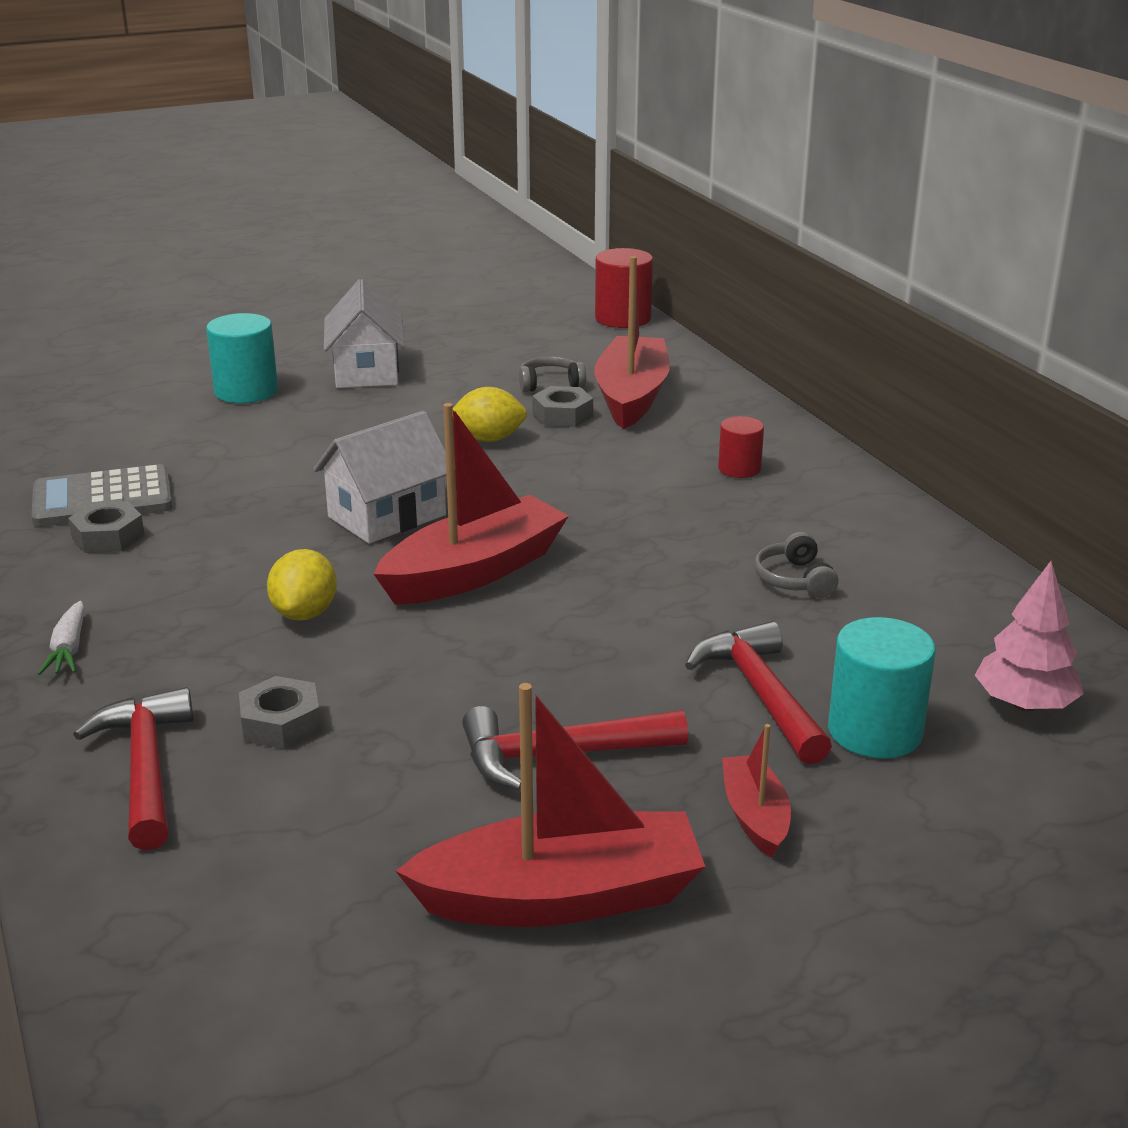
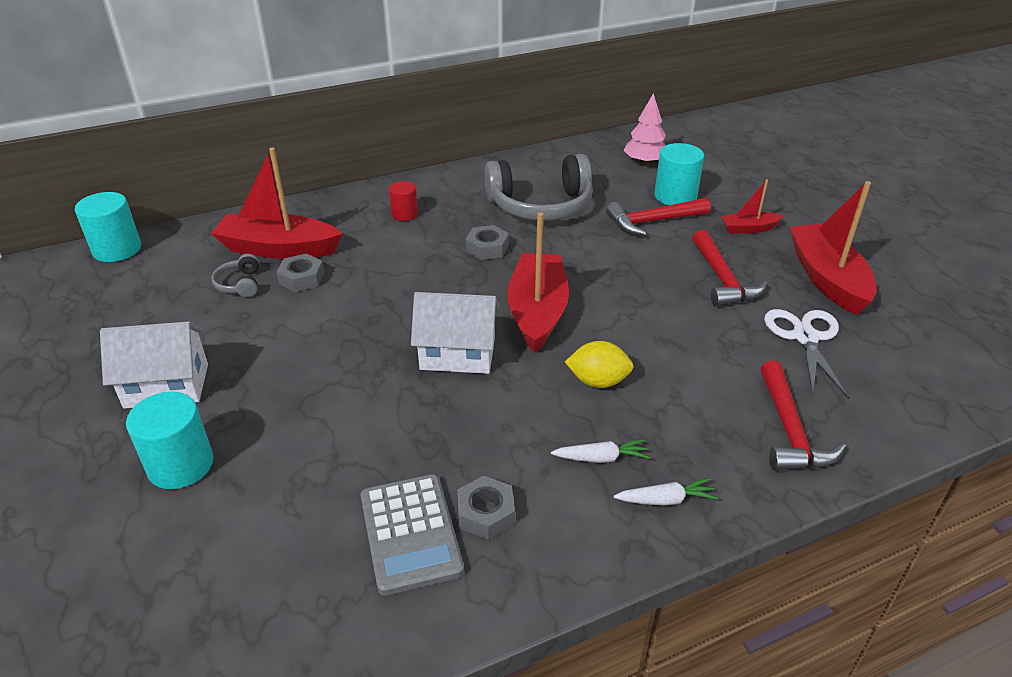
camera: 90 degrees left, 10 degrees up
red hammer [73,687,193,851] -> red hammer turned 75 degrees counterclockwise [760,361,846,471]
grey nut [239,676,321,749] -> grey nut moved to [466,225,509,260]
white house [313,411,446,544] -> white house turned 45 degrees counterclockwise [411,292,500,374]
red boat [374,403,569,605] -> red boat turned 45 degrees clockwise [507,212,569,353]
yellow lemon [453,387,527,442] -> none
red cylinder [595,248,653,328] -> turquoise cylinder [75,192,141,262]
grey headphones [754,532,839,598] -> grey headphones [485,154,593,221], size x2.33
none -> white carrot [551,439,650,463]
none -> white scissors [764,309,849,399]

